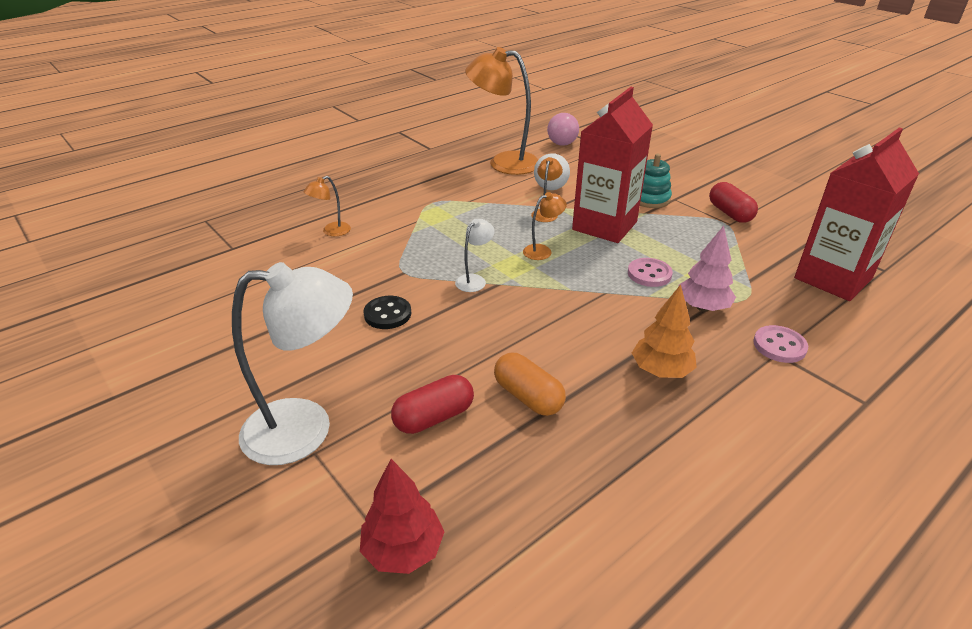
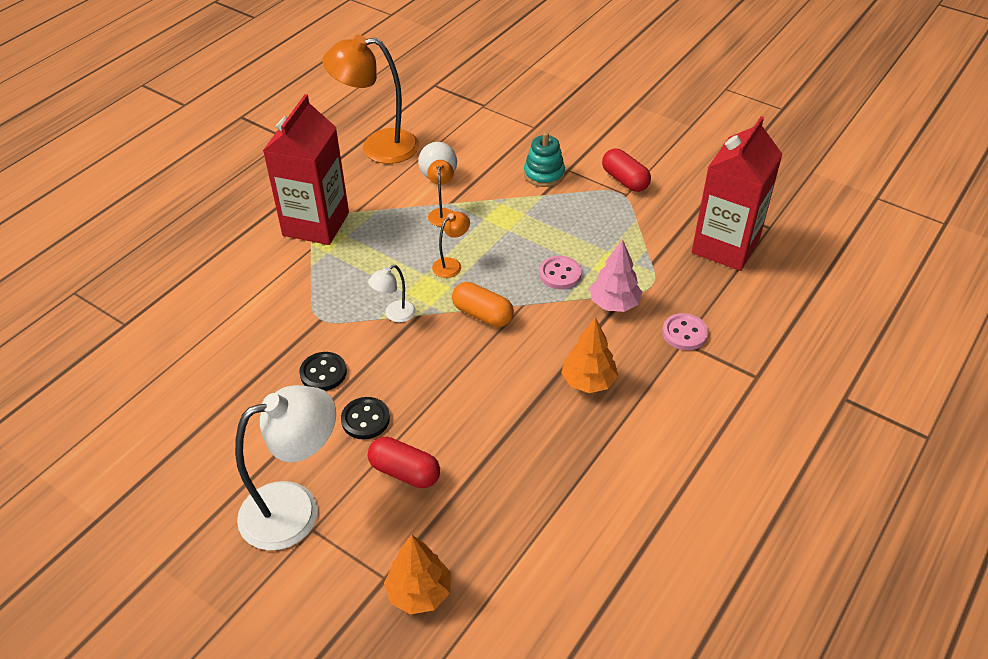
camera: 15 degrees left, 10 degrees up
orange lamp [304,176,351,236] -> none
red tree [360,459,444,574] -> orange tree [384,535,451,614]
red capsule [391,375,474,434] -> red capsule turned 75 degrees clockwise [368,437,440,488]
white lamp [455,219,494,292] -> white lamp turned 150 degrees counterclockwise [368,265,416,322]
orange capsule [494,353,566,416] -> orange capsule moved to [452,282,514,327]
pink ball [547,113,579,146] -> none
red carton [572,87,653,243] -> red carton moved to [263,94,349,245]
none -> black button [341,397,390,439]

